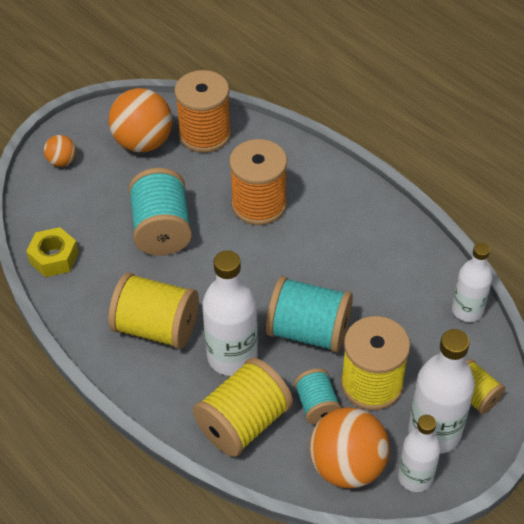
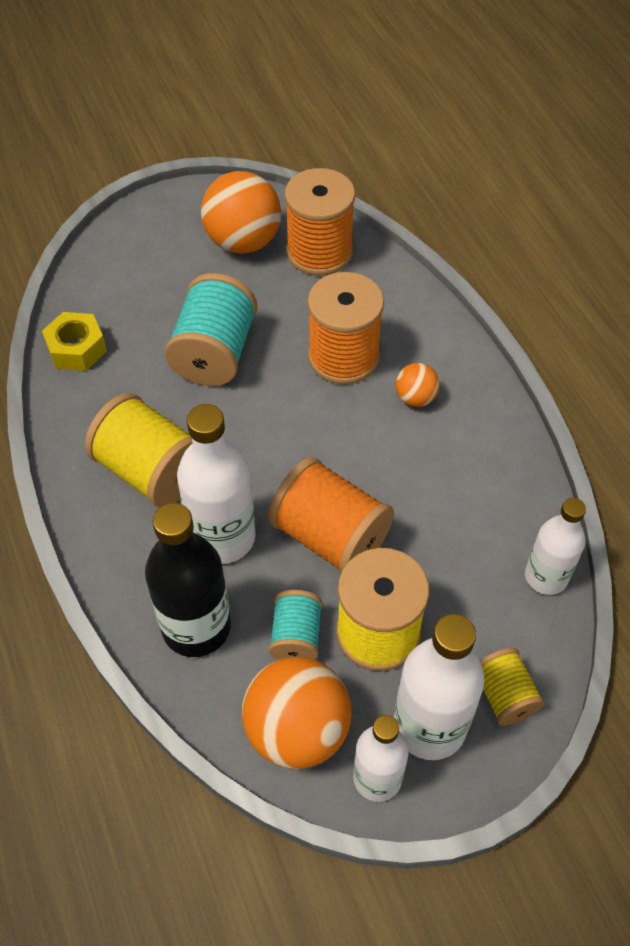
camera: 20 degrees right, 5 degrees up
orange ball [44,135,76,167] -> orange ball moved to [395,363,440,407]
yellow spool [193,358,293,457] -> black bottle [145,503,231,657]
turquoise spool [266,276,353,353] -> orange spool [268,457,394,572]

